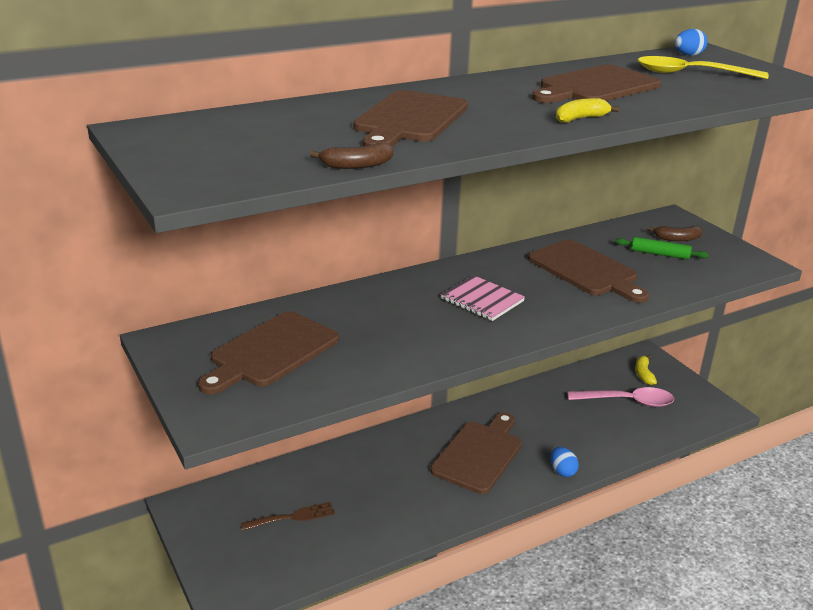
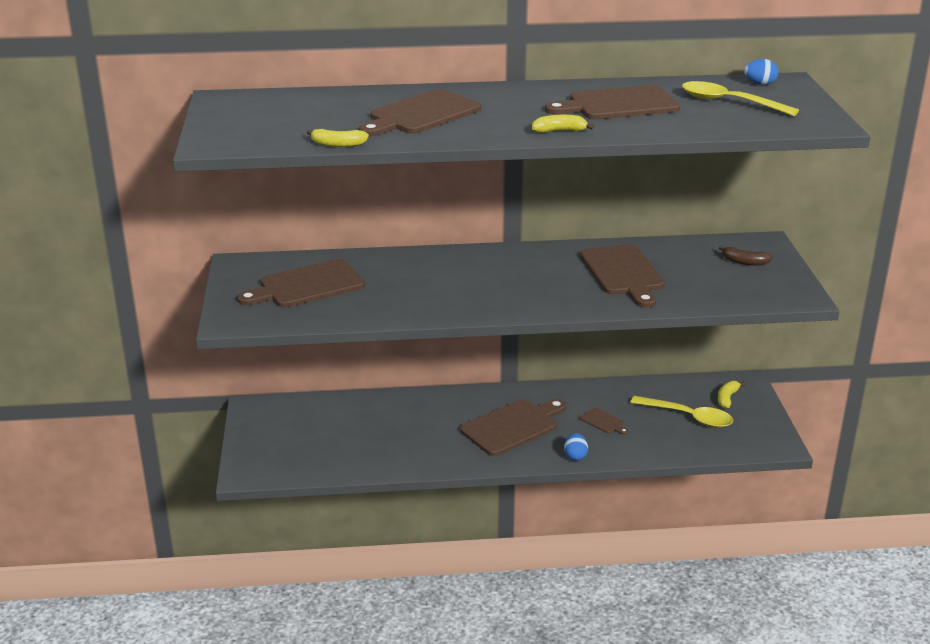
camera: 25 degrees right, 0 degrees up
brown fork [241,502,335,530] -> none
brown banana [310,143,394,169] -> yellow banana [307,129,369,147]
pink notebook [441,275,525,321] -> none
pink spoon [568,387,674,407] -> yellow spoon [630,396,733,428]
green rolling pin [615,237,709,260] -> none
none -> brown cutting board [580,408,629,435]

